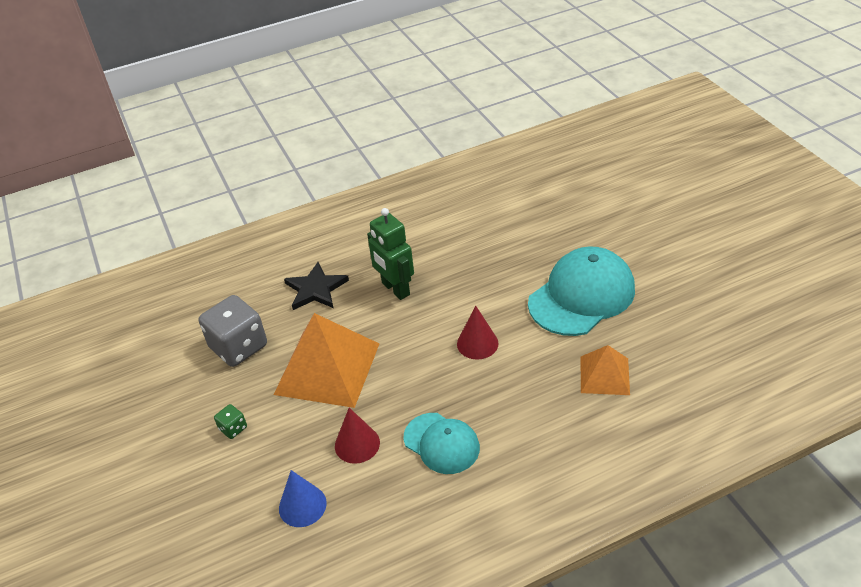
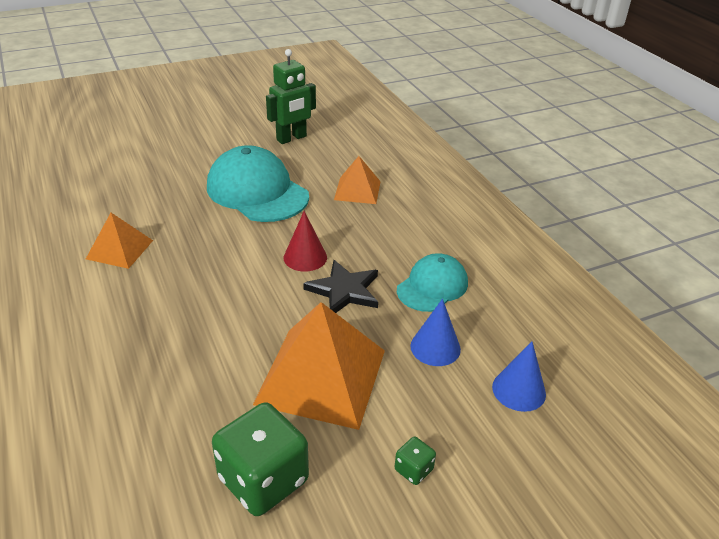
camera: 95 degrees left, 5 degrees down
grey dice [199,295,267,367] -> green dice [212,402,309,516]
black star [284,262,349,310] -> black star moved to [303,260,378,313]
red cone [335,408,380,464] -> blue cone [410,299,461,366]
green robot [367,208,414,300] -> green robot moved to [266,49,316,144]
none -> orange pyramid [86,213,153,269]

